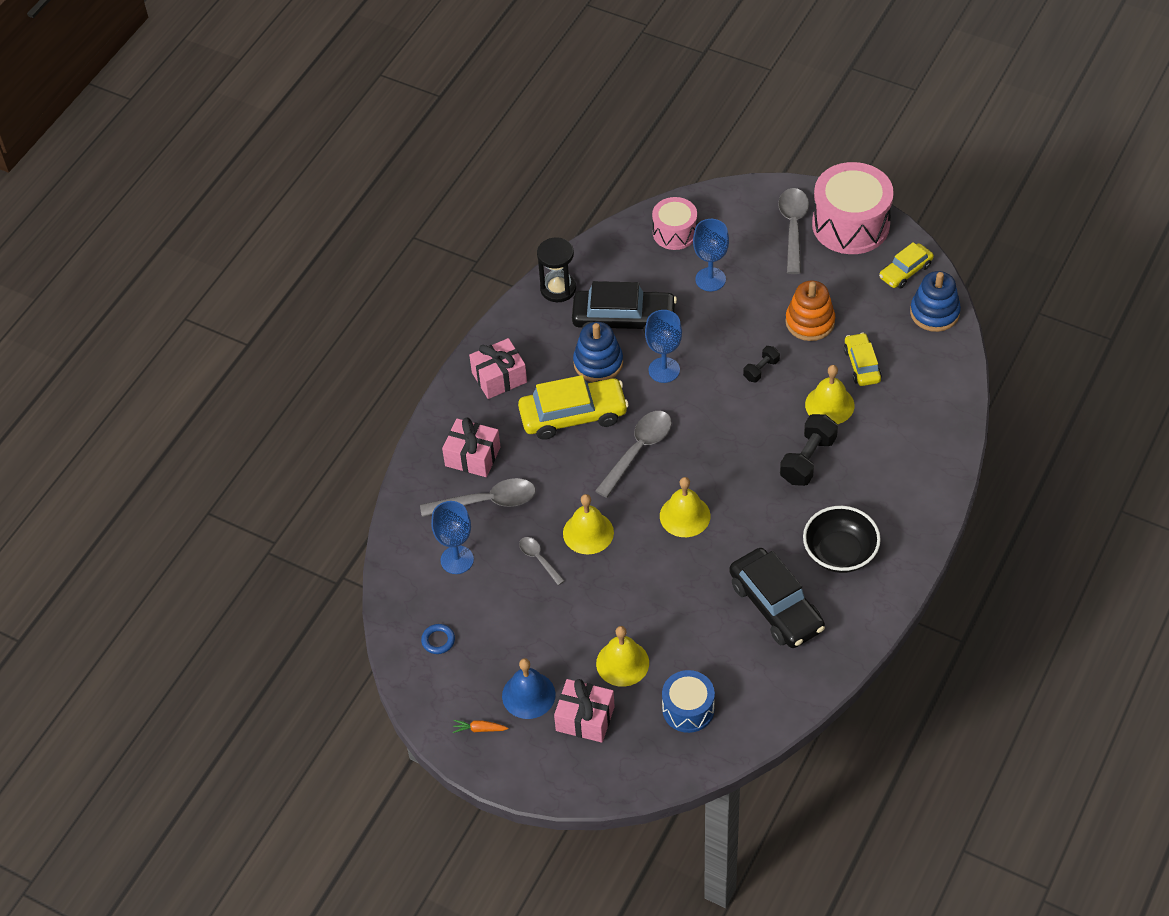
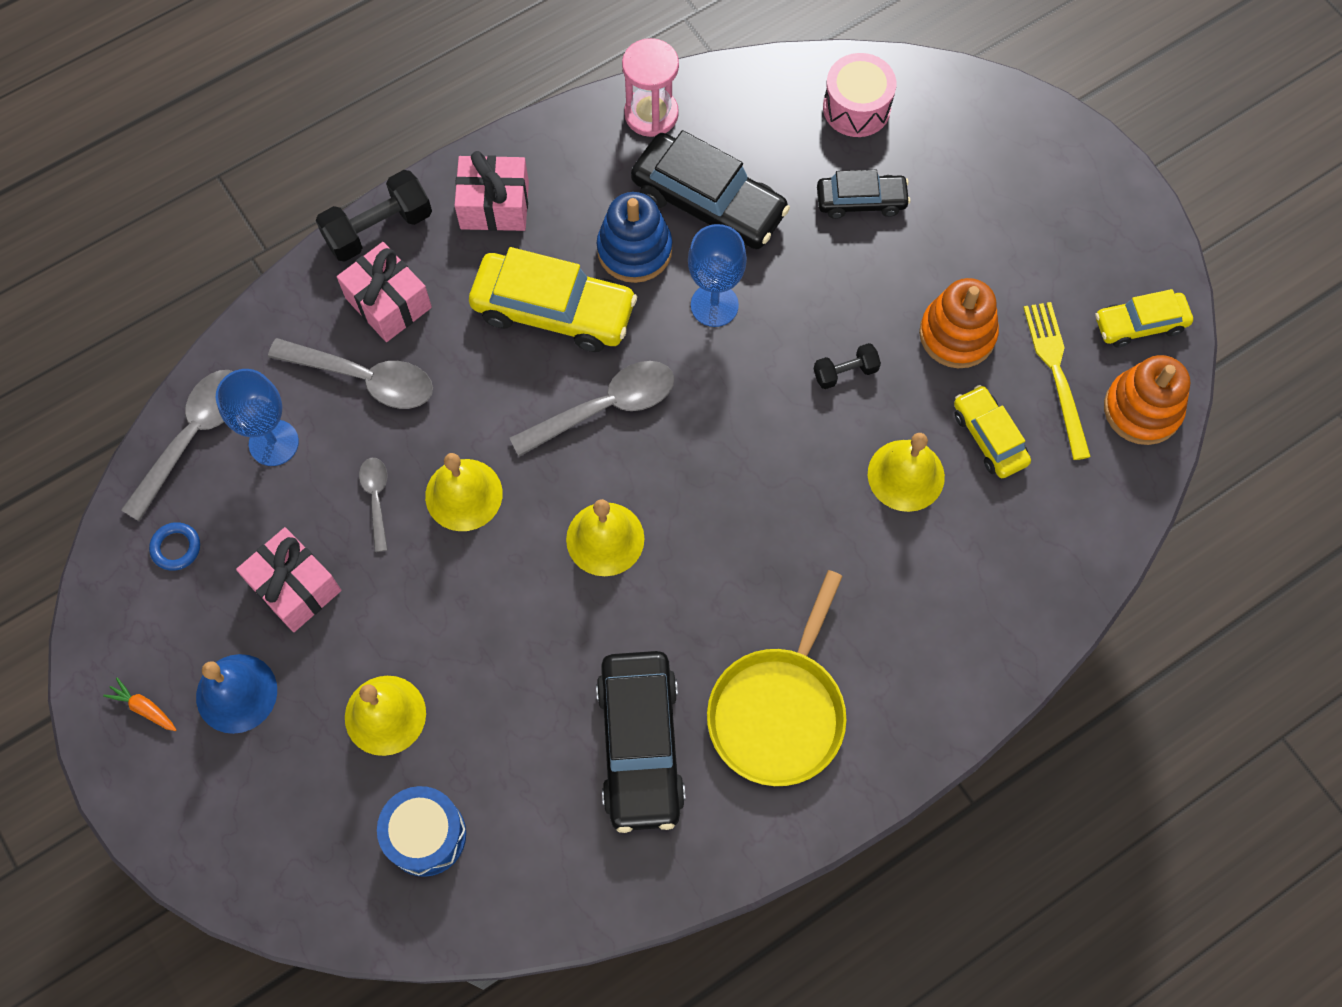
camera: 25 degrees right, 15 degrees up
black hourglass [537,237,576,302] -> pink hourglass [622,38,679,137]
pink gift [554,679,615,743] -> pink gift moved to [236,527,341,632]
blue goblet [693,219,729,291] -> black car [817,170,911,219]
grey spoon [778,188,809,274] -> grey spoon moved to [121,370,233,521]
black dumbbell [780,414,838,486] -> black dumbbell moved to [316,170,432,262]
black bowl [803,506,881,573] -> yellow pan [707,570,847,786]
pink drum [812,162,894,254] -> none
yellow car [844,333,882,386] -> yellow car turned 45 degrees counterclockwise [954,385,1031,478]
blue stacking toy [910,271,961,332] -> orange stacking toy [1104,355,1190,445]
none -> yellow fork [1023,302,1091,460]

